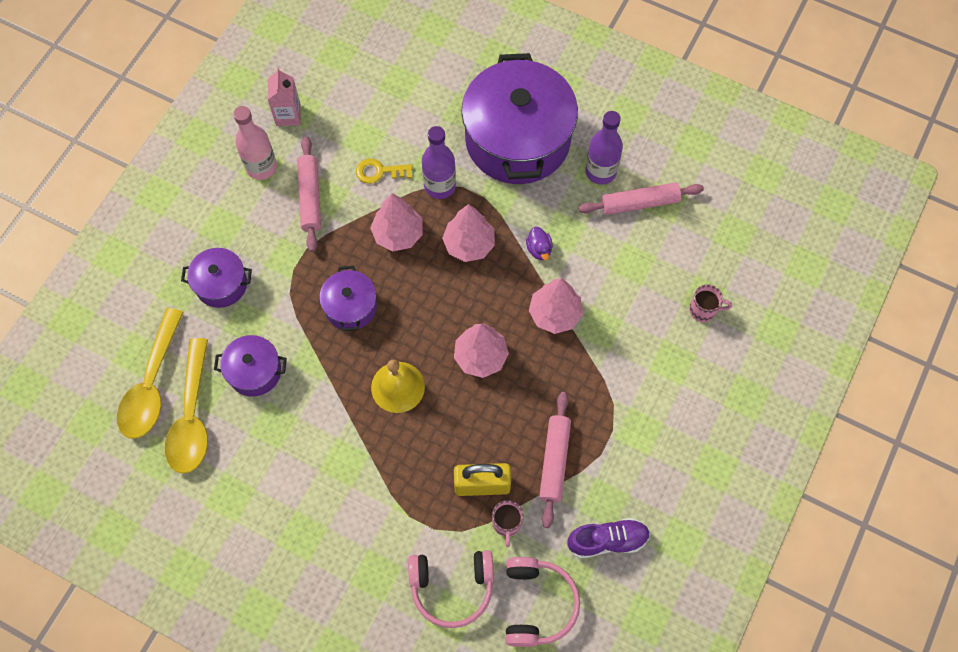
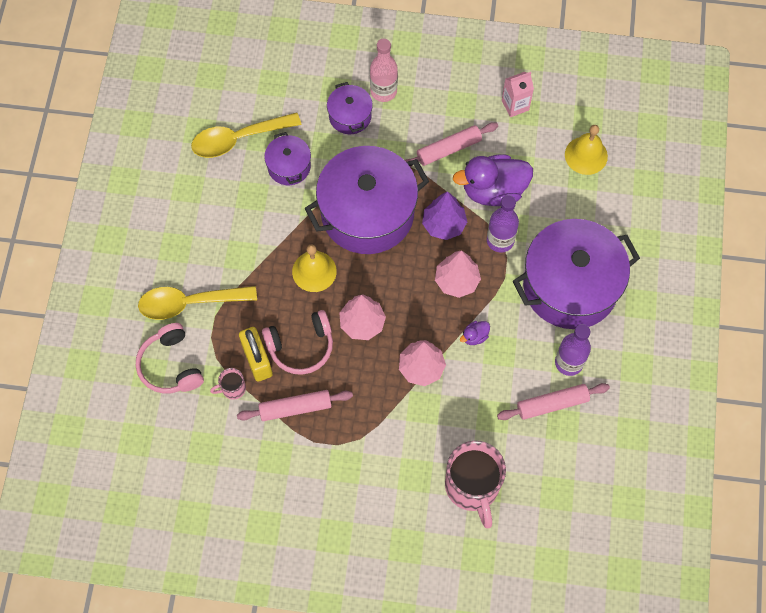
camera: 70 degrees right, 0 degrees up
yellow spoon [117,308,184,438] -> yellow spoon moved to [138,286,257,320]
pink bottle [233,106,277,180] -> pink bottle moved to [370,39,398,102]
purple pot [319,266,377,331] -> purple pot [304,146,429,254], size x2.12
yellow key [356,158,413,184] -> purple duck [453,154,533,206]
pink tree [370,193,423,251] -> purple tree [422,191,467,240]
pink headphones [505,557,580,647] -> pink headphones moved to [262,310,333,375]
purple shoe [567,518,650,559] -> none
pink rolling pin [578,182,704,215] -> pink rolling pin turned 75 degrees counterclockwise [497,383,610,420]
pink mug [689,285,732,322] -> pink mug [445,440,506,528], size x2.21
none -> yellow bell [565,125,608,175]

